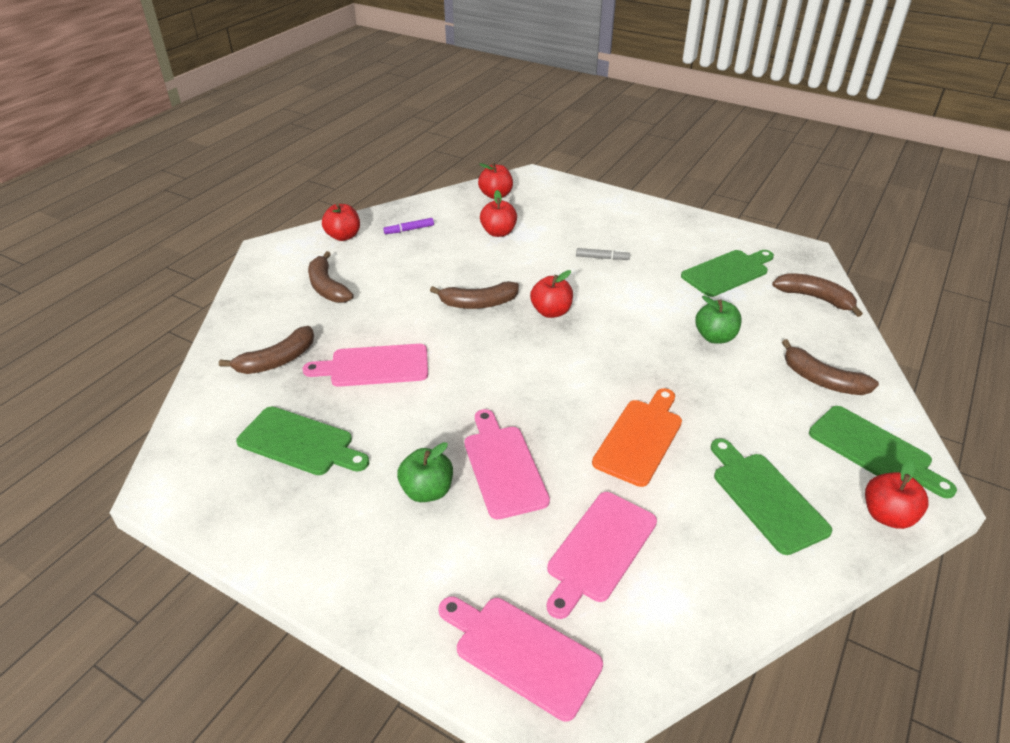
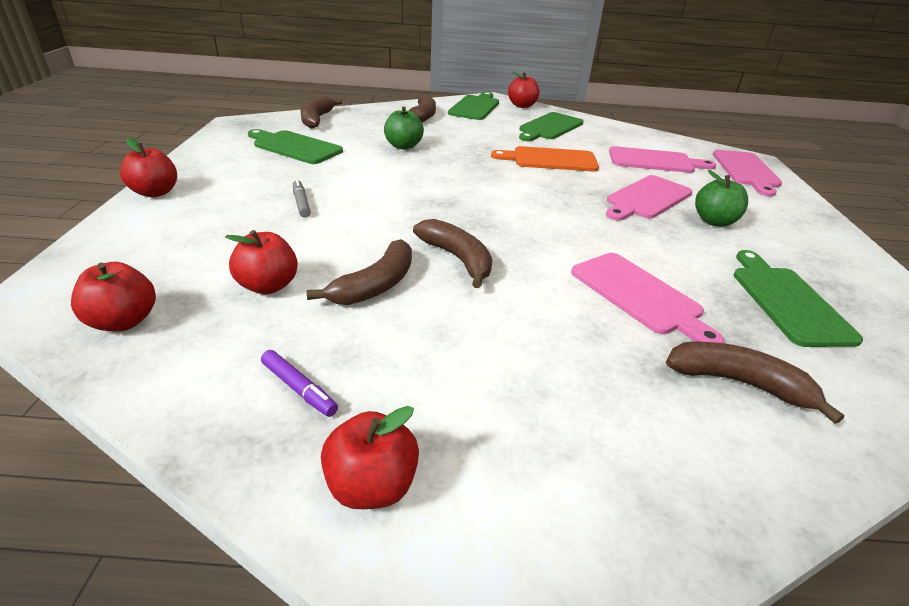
camera: 120 degrees left, 5 degrees down
brown banana [308,251,354,303] -> brown banana moved to [307,239,412,305]
red apple [530,270,573,318] -> red apple moved to [120,138,177,197]

